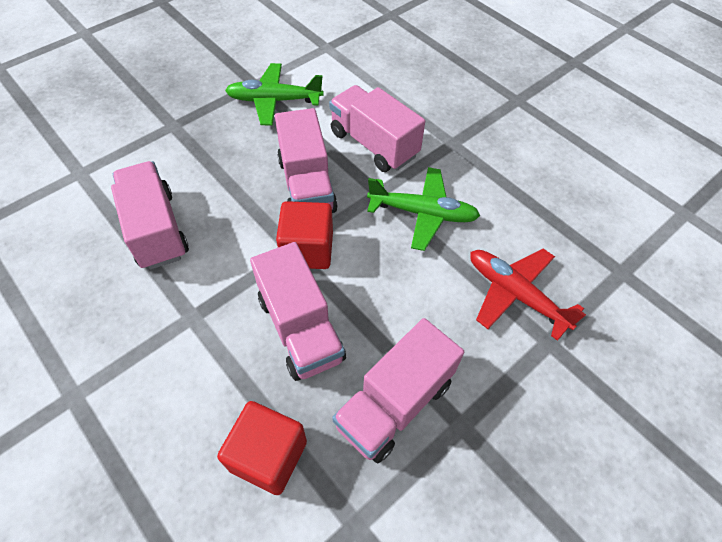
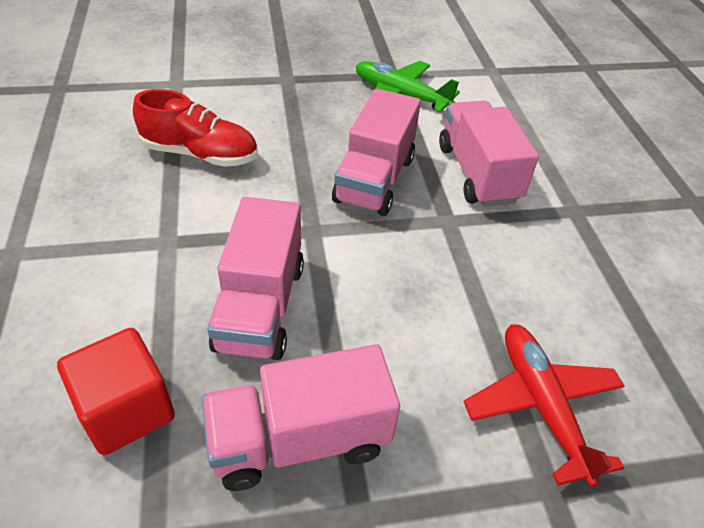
camera: 30 degrees right, 10 degrees down
pink truck [111,161,189,269] -> red shoe [133,89,258,167]
red cube [276,201,333,269] -> none
green plane [367,167,480,251] -> none

